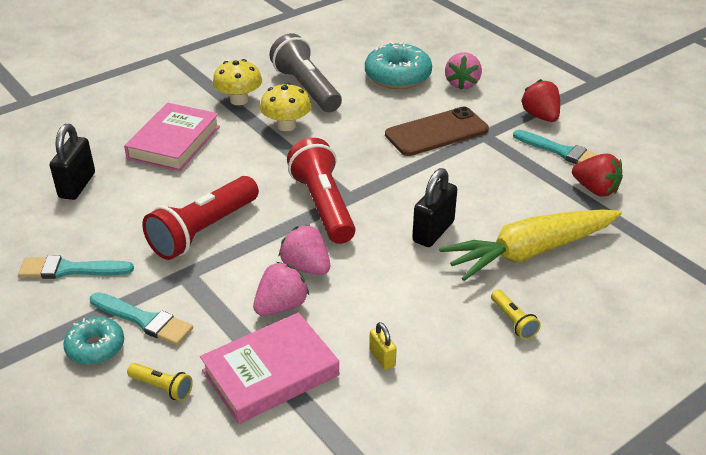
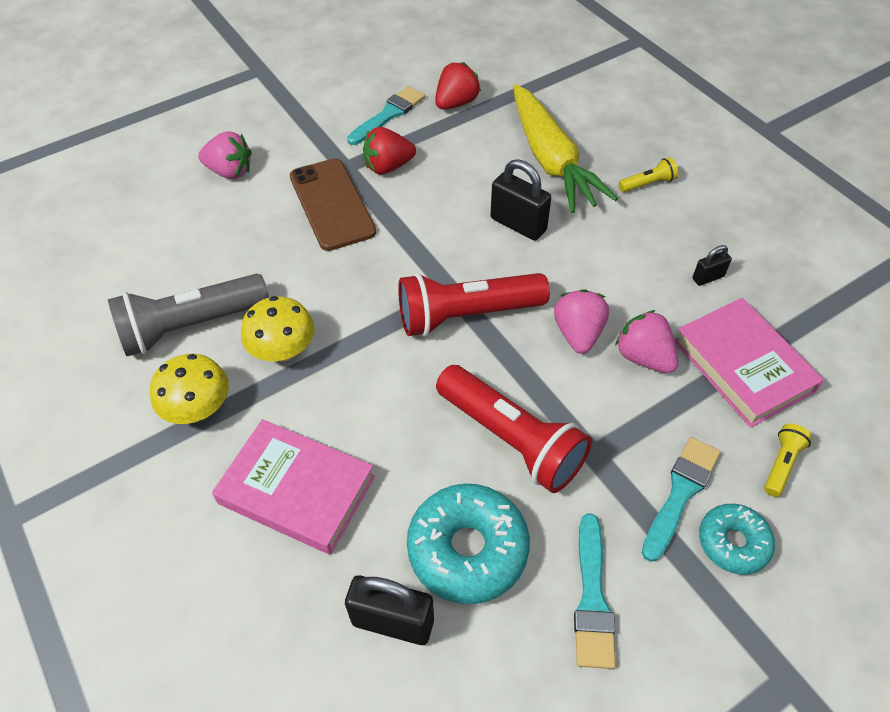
camera: 85 degrees left, 15 degrees up
pink strawberry [279,225,330,275] -> pink strawberry turned 135 degrees clockwise [554,289,609,354]
turquoise donut [365,42,432,89] -> turquoise donut moved to [407,483,530,604]
yellow padlock [369,322,397,370] -> black padlock [692,245,732,286]
red strawberry [521,79,560,122] -> red strawberry moved to [363,127,416,175]

